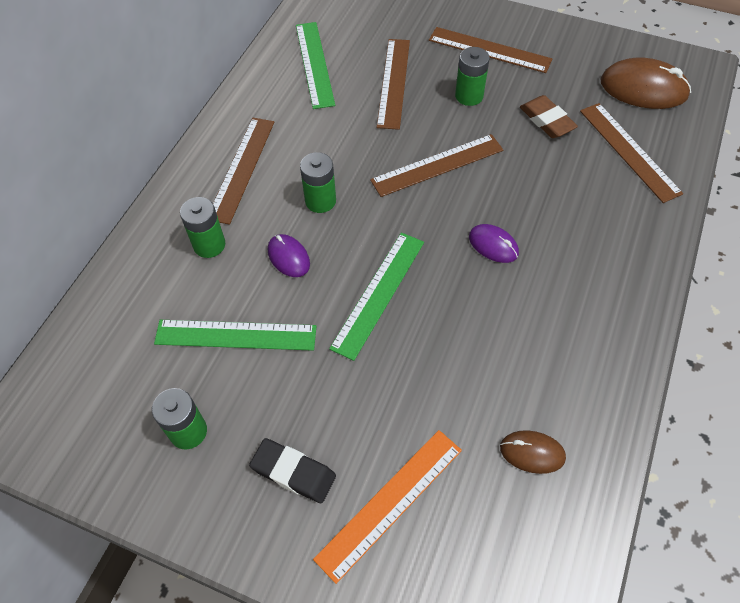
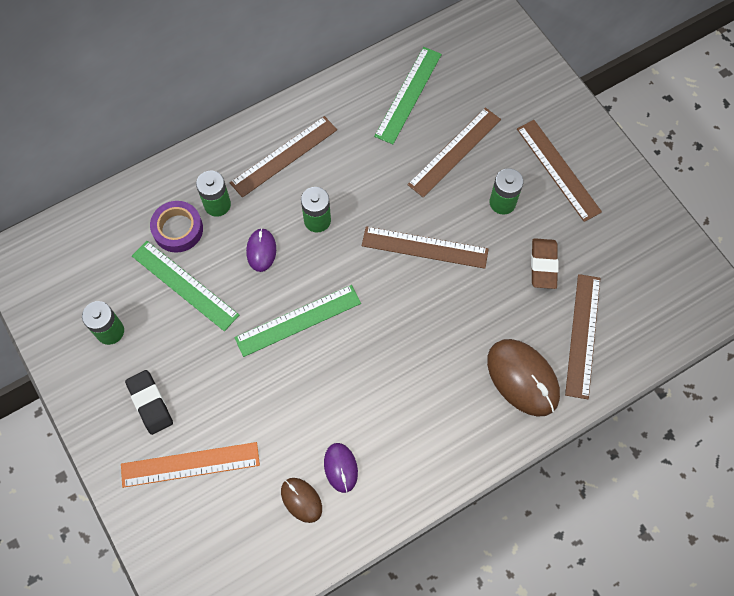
camera: 35 degrees right, 10 degrees up
purple mouse [469,224,519,263] -> purple mouse moved to [324,443,358,493]
brown mouse [600,58,691,109] -> brown mouse moved to [487,339,560,417]
none -> purple tape [150,201,203,253]

